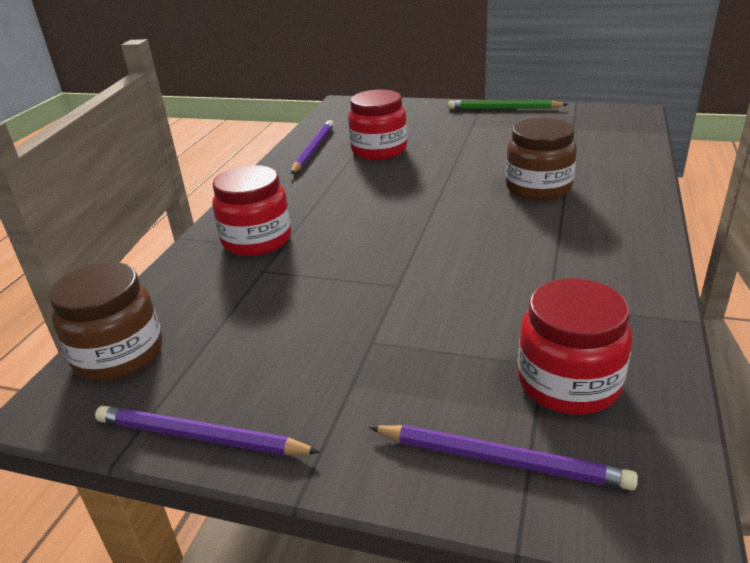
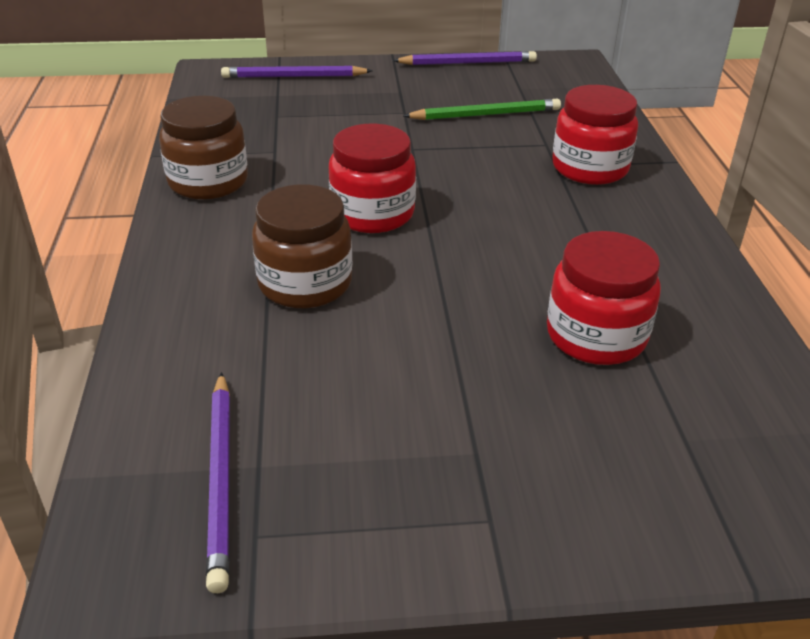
camera: 155 degrees right, 5 degrees up
brown jar [49,262,162,381] -> brown jar moved to [159,96,248,200]
purple pencil [291,120,334,174] -> purple pencil moved to [206,372,230,593]
green pencil [448,100,568,109] -> green pencil moved to [404,99,561,120]
red jar [518,278,632,415] -> red jar moved to [329,123,416,233]

